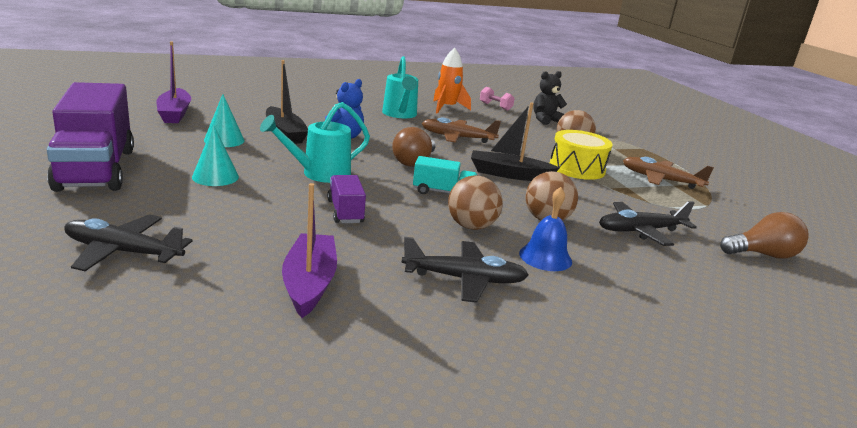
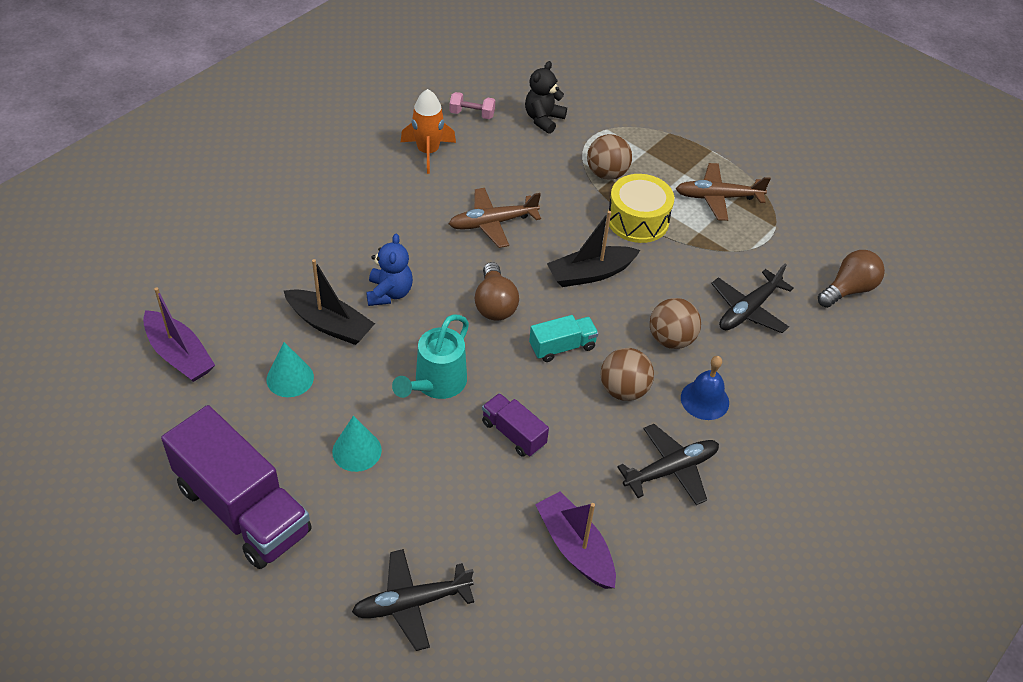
camera: 30 degrees left, 25 degrees up
turquoise watering can [382,56,418,118] -> none

